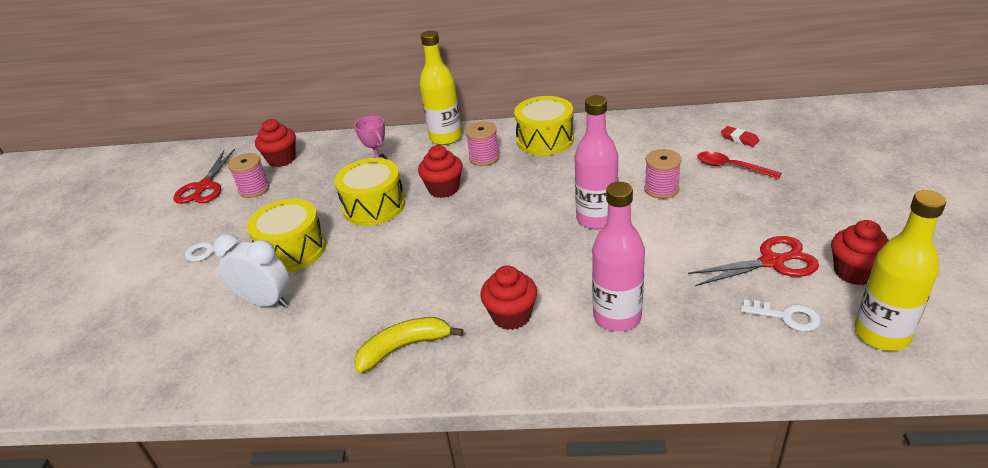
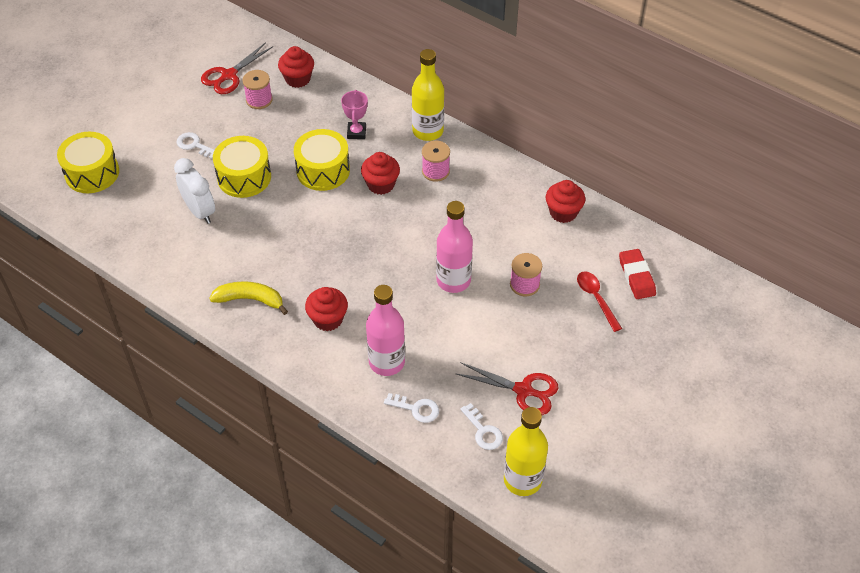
camera: 30 degrees right, 15 degrees up
yellow drum [514,96,574,156] -> yellow drum moved to [57,132,119,193]
red eraser [721,126,760,147] -> red eraser [619,249,656,299], size x1.59
red cupcake [831,220,889,285] -> red cupcake moved to [546,180,585,223]
none -> white key [384,393,439,423]

